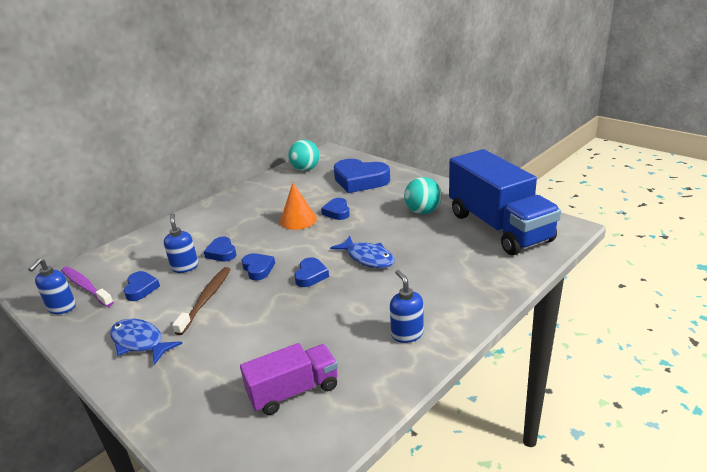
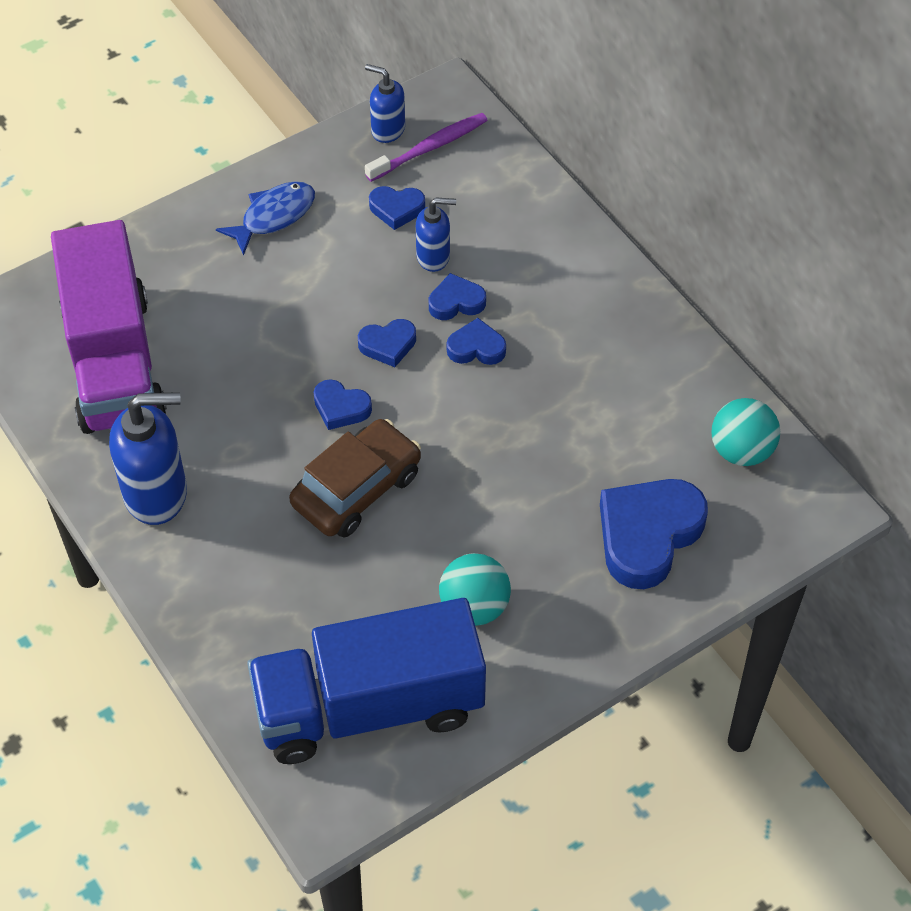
camera: 100 degrees right, 25 degrees up
brown toothbrush [172,267,231,335] -> none
purple truck [240,343,338,415] -> purple truck [51,220,167,434], size x1.88
orange cone [280,183,317,230] -> none
blue heart [321,198,350,220] -> blue heart moved to [447,318,506,365]
blue fish [330,236,395,268] -> brown car [289,419,421,538]
blue soap dispenser [390,270,424,343] -> blue soap dispenser [109,392,187,525], size x1.76

